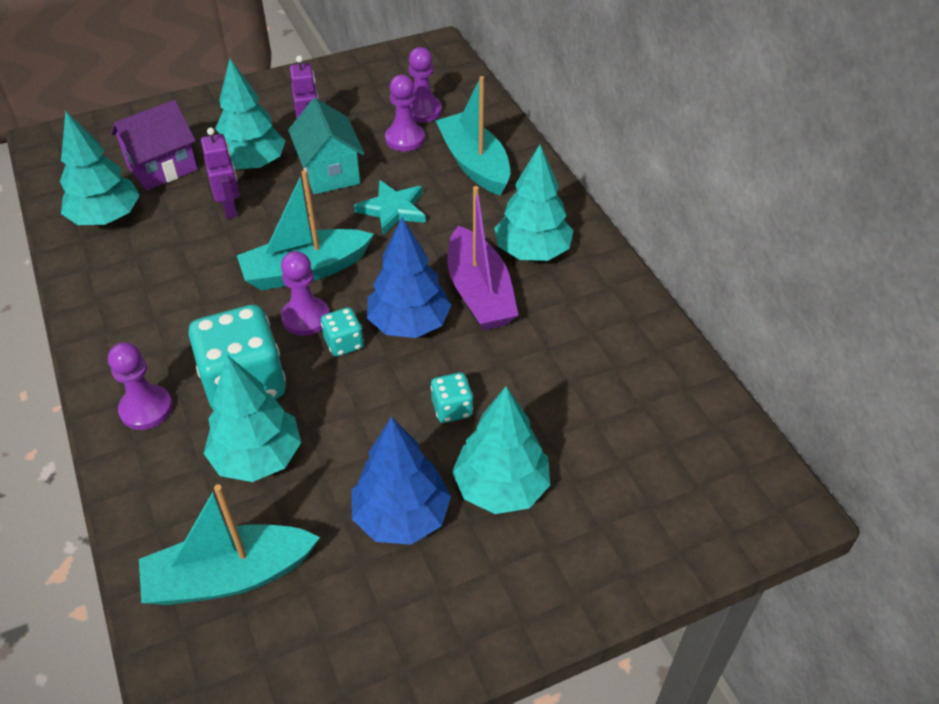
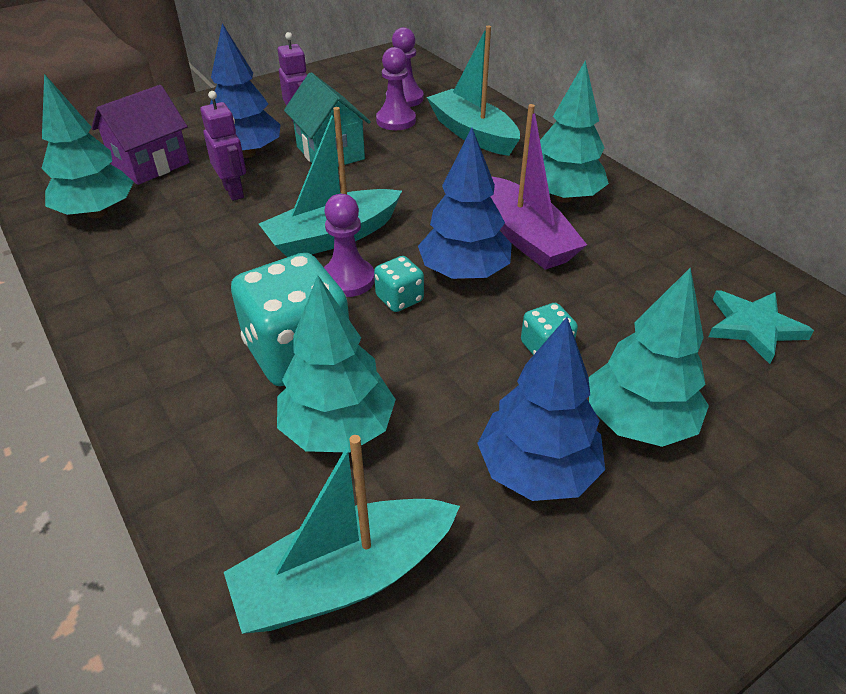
camera: 10 degrees left, 5 degrees down
purple pawn [108,342,173,430] -> none
turquoise tree [215,59,286,170] -> blue tree [210,23,281,158]
turquoise star [354,180,426,235] -> turquoise star moved to [709,290,814,364]

